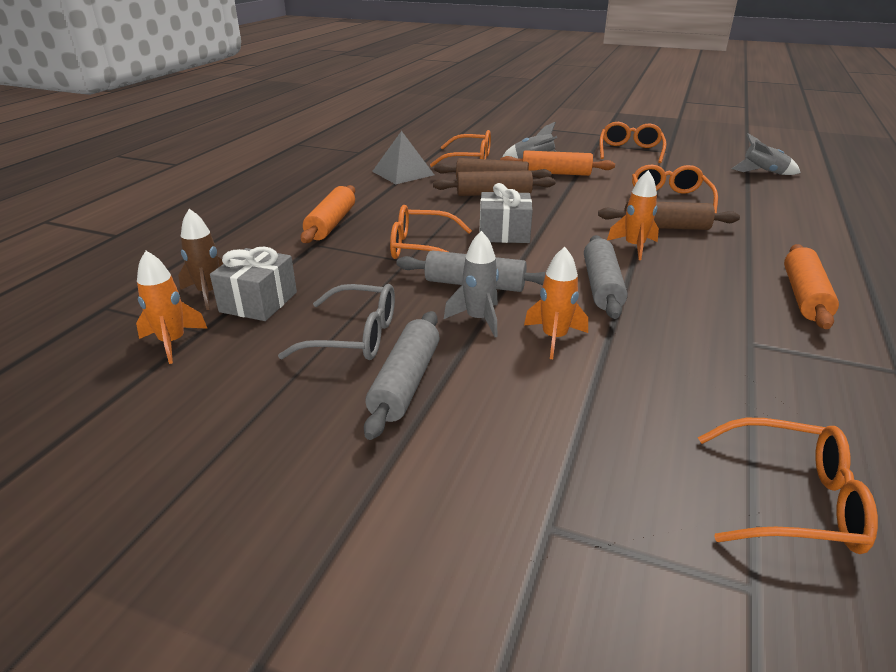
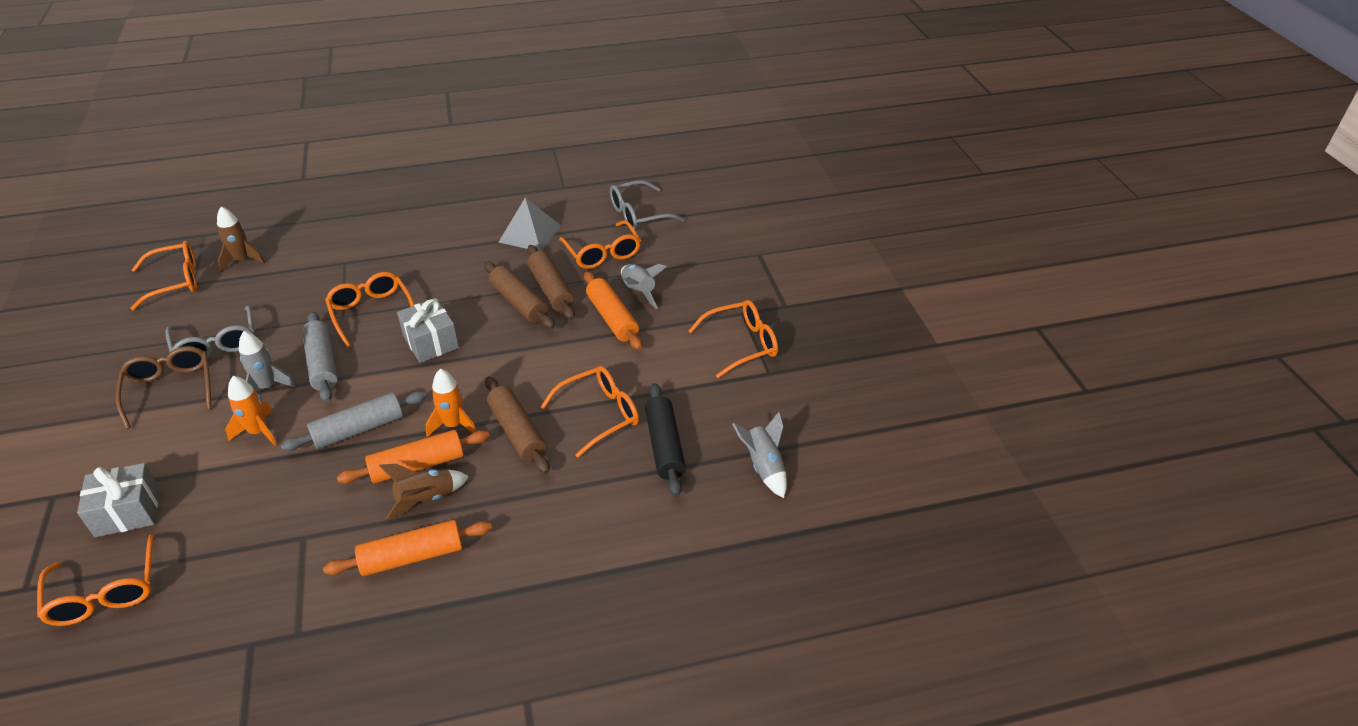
camera: 55 degrees right, 10 degrees up
orange rocket [136,251,208,364] -> orange glasses [130,241,197,311]
grey gift [210,246,297,321] -> grey gift moved to [77,463,160,537]
orange rolling pin [301,185,355,243] -> orange rolling pin moved to [337,430,490,484]
grey rolling pin [364,311,440,440] -> brown glasses [116,346,212,429]
none -> brown rocket [379,464,469,520]
none -> grey glasses [610,180,685,230]
none -> black rolling pin [645,383,686,497]

